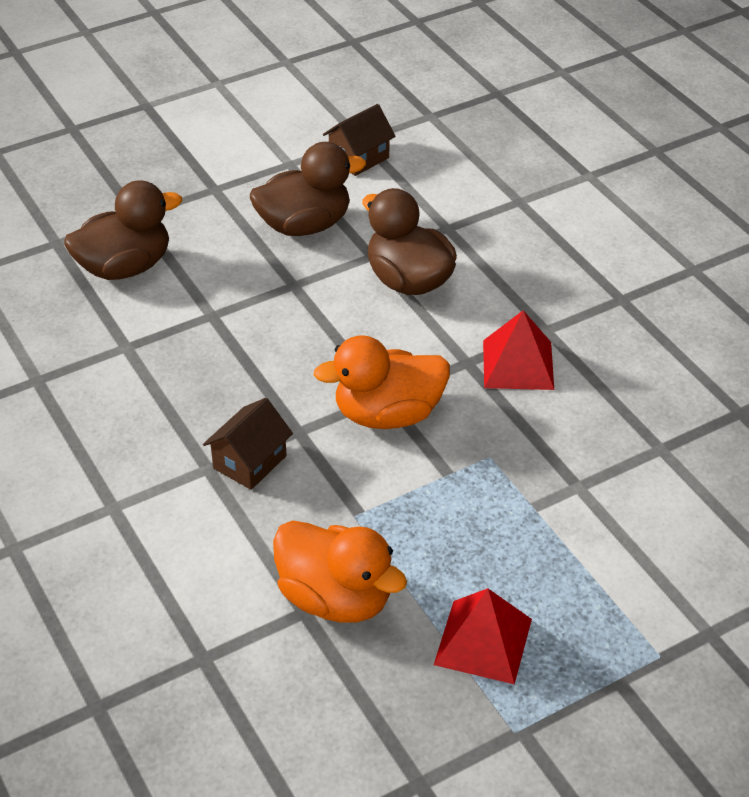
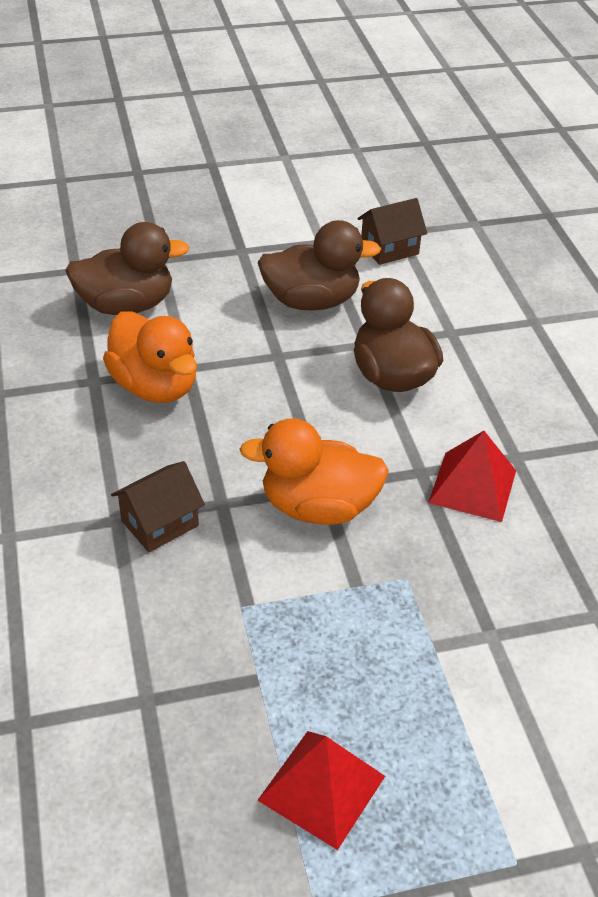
camera: 15 degrees right, 0 degrees up
orange duck [273,520,407,623] -> orange duck moved to [103,311,197,403]

